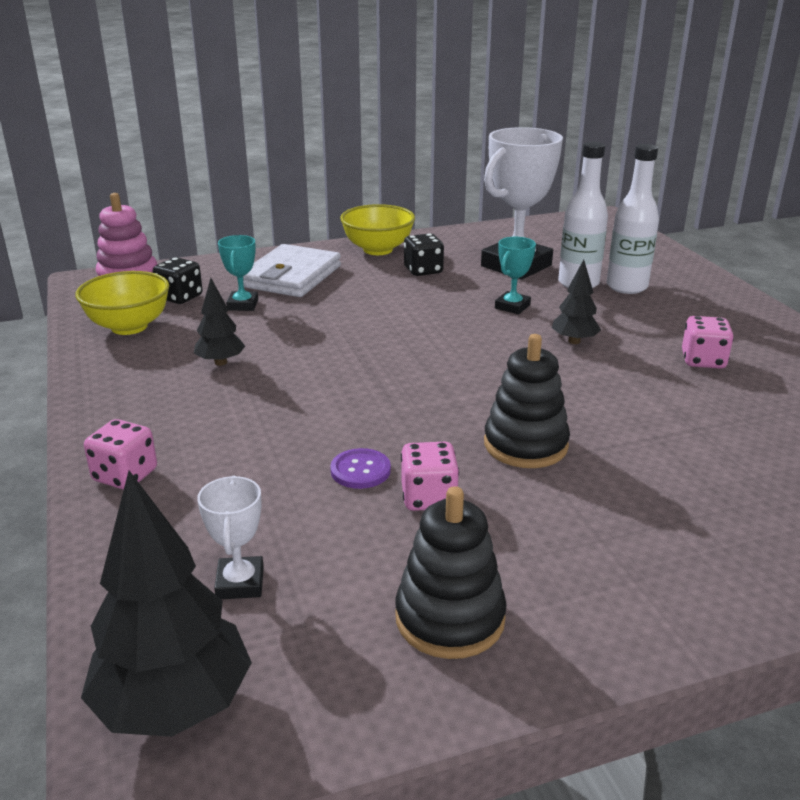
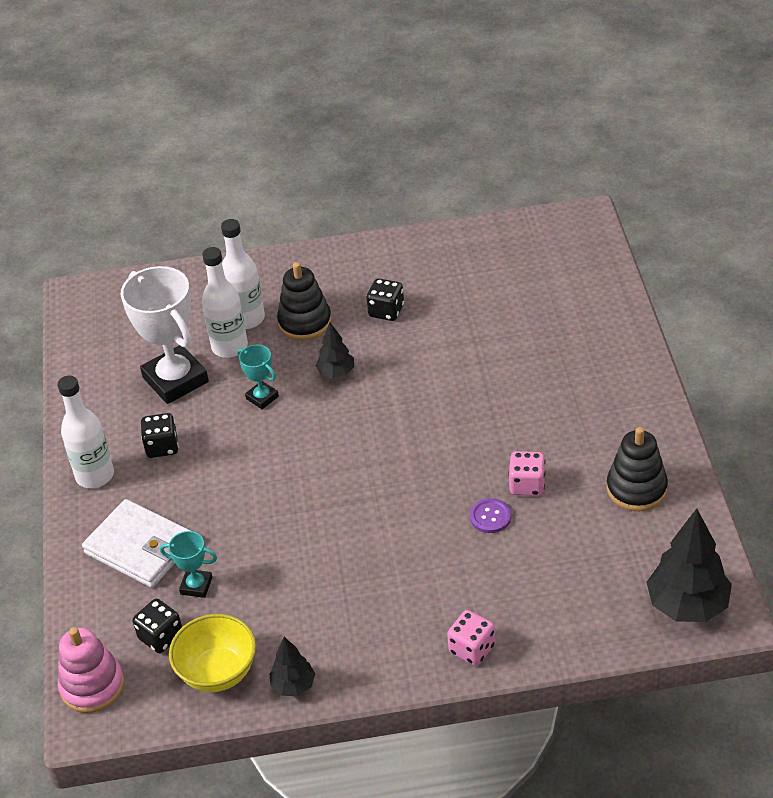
camera: 75 degrees left, 15 degrees up
black tree [194,278,245,366] -> black tree moved to [270,637,315,696]
white trophy [197,476,264,599] -> none
yellow bowl [340,204,415,255] -> white bottle [57,376,114,488]
black stacking toy [484,334,570,468] -> black stacking toy moved to [277,262,332,341]
pink dice [682,316,734,369] -> black dice [366,278,404,321]

